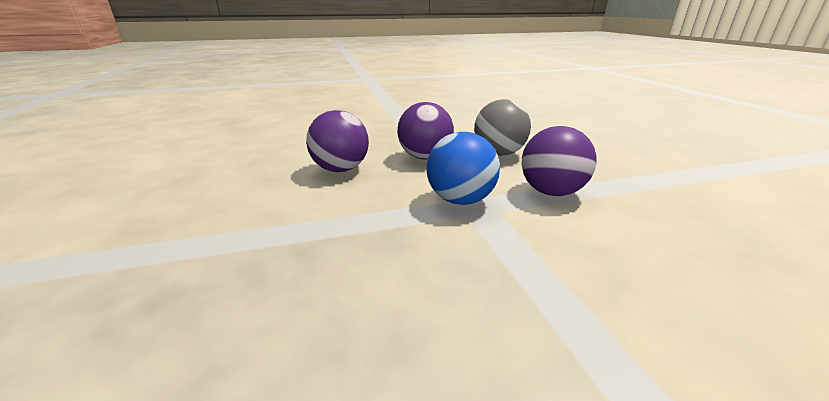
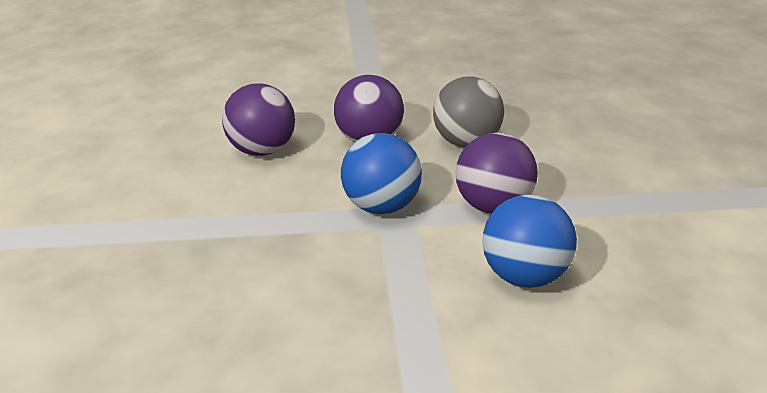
camera: 10 degrees right, 5 degrees up
none -> blue ball [482,195,577,288]

